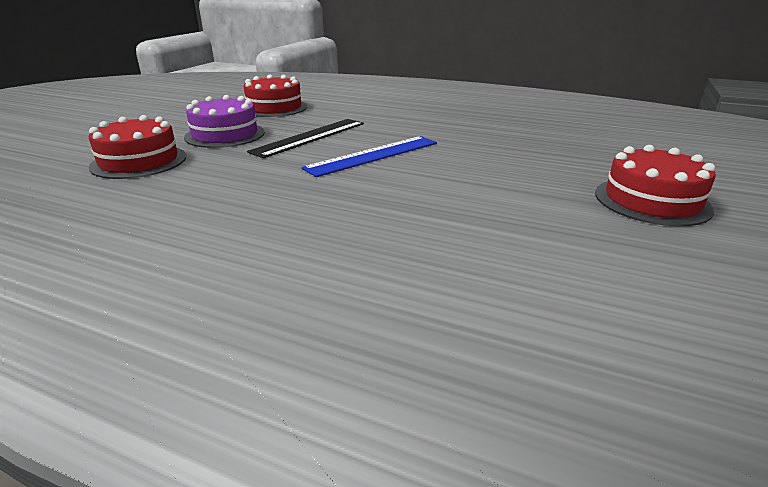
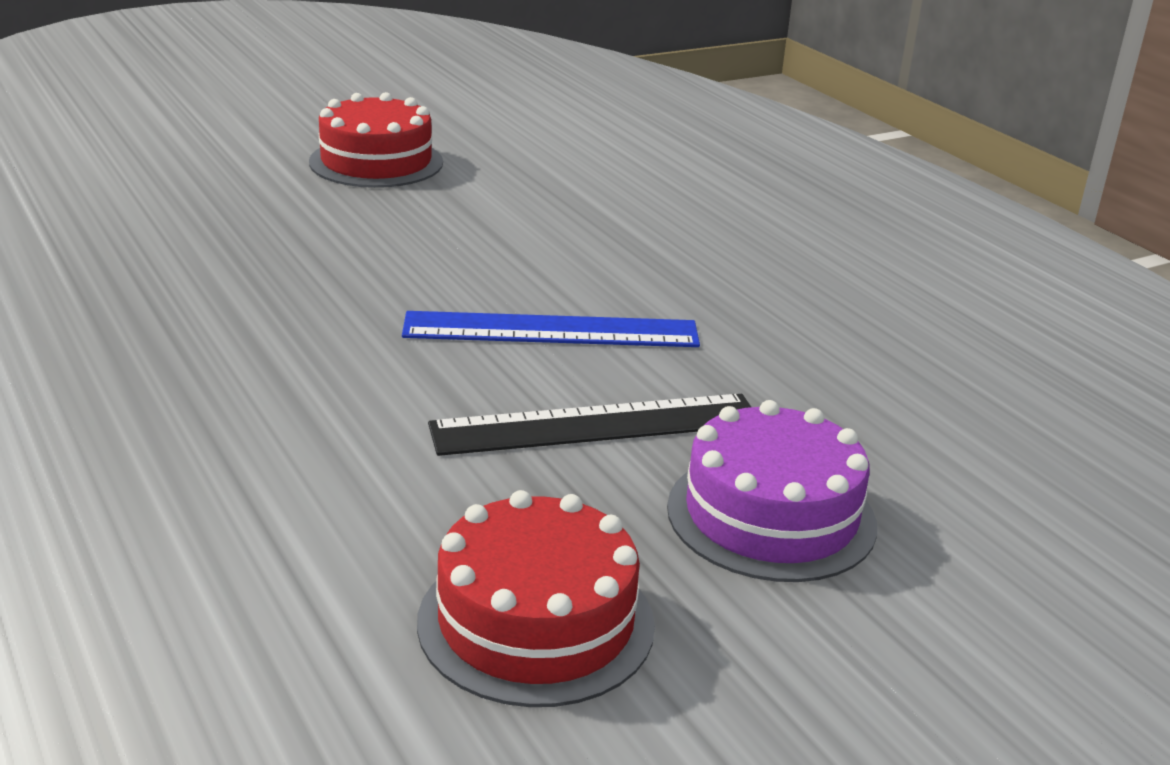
camera: 145 degrees left, 0 degrees up
red cake [89,115,186,179] -> none

